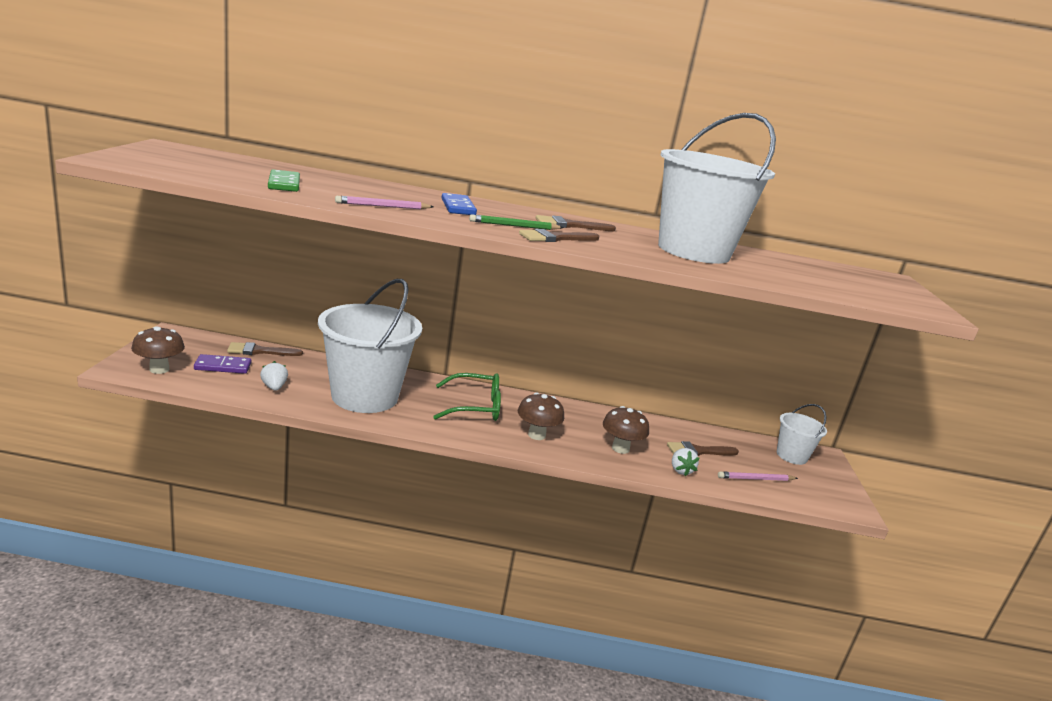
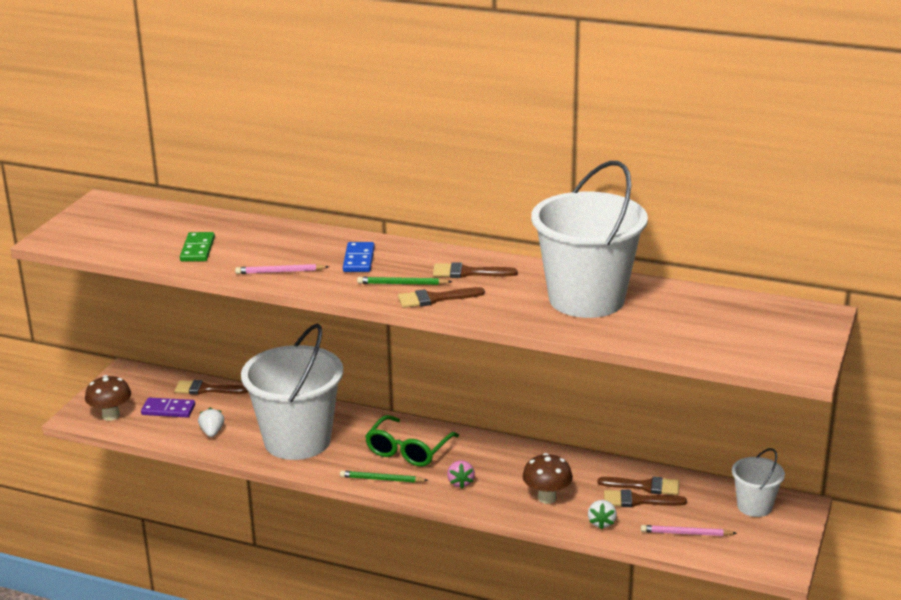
camera: 20 degrees right, 5 degrees up
green glasses [433,373,501,421] -> green glasses turned 105 degrees clockwise [365,415,459,467]
brown mushroom [518,393,564,440] -> pink strawberry [447,460,475,488]
none -> green pencil [340,471,429,483]
none -> brown brush [597,476,679,495]

